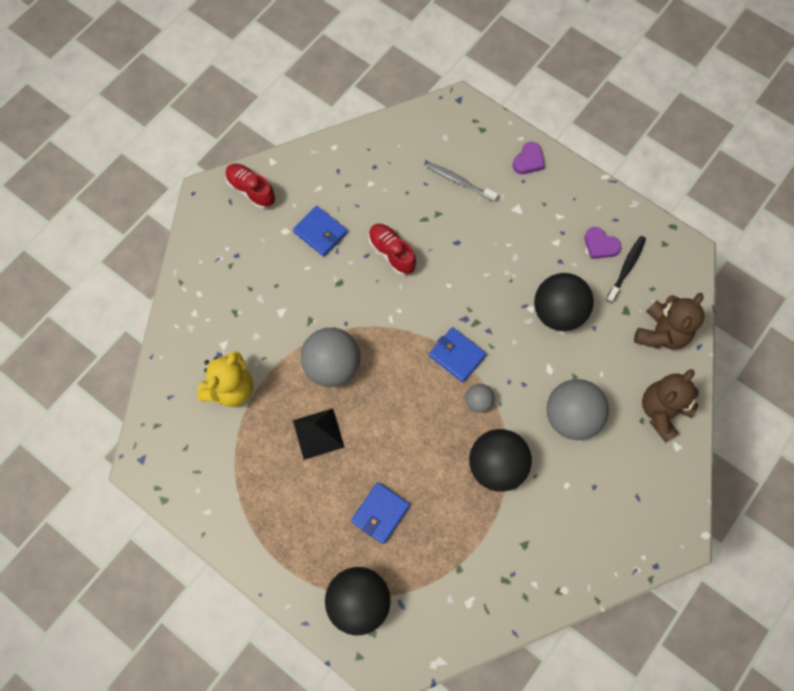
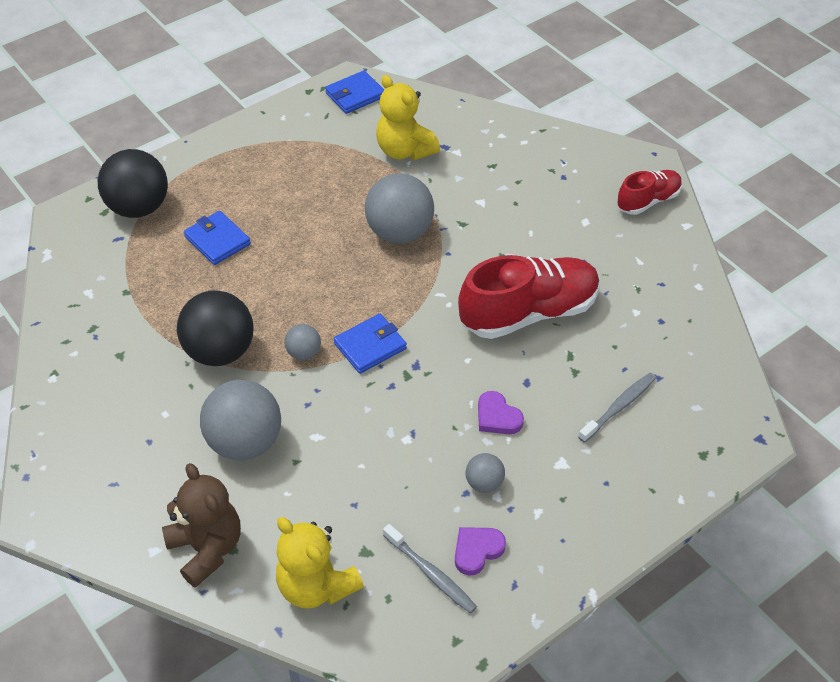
camera: 105 degrees right, 20 degrees down
blue wallet [293,206,348,257] -> blue wallet moved to [325,70,384,114]
black pyramid [293,408,345,460] -> none
red shoe [368,224,416,275] -> red shoe [458,255,600,339], size x1.79
purple heart [513,142,545,174] -> purple heart moved to [478,391,524,434]
black ball [534,273,594,331] -> none
black toothbrush [606,236,646,303] -> grey toothbrush [383,524,477,614]
brown teddy bear [634,293,704,350] -> yellow teddy bear [276,517,364,609]
none -> grey ball [466,453,505,493]

